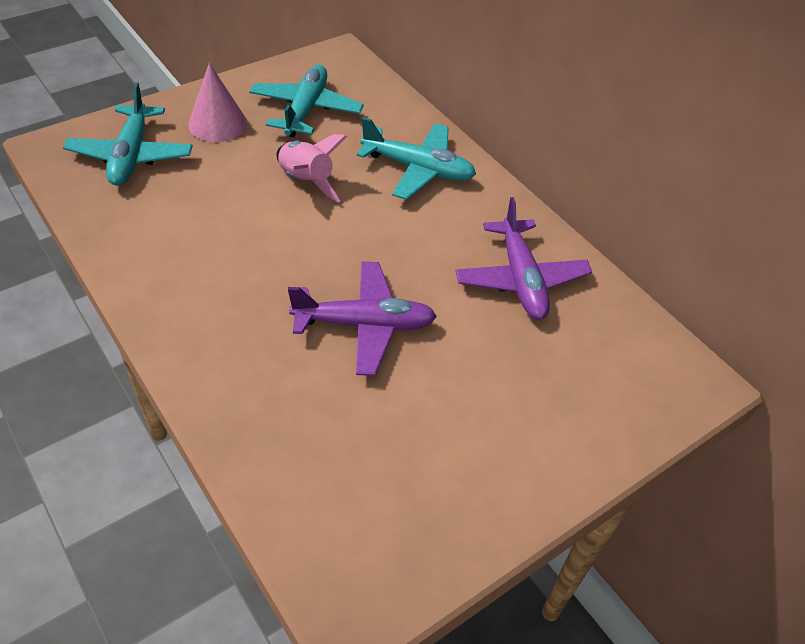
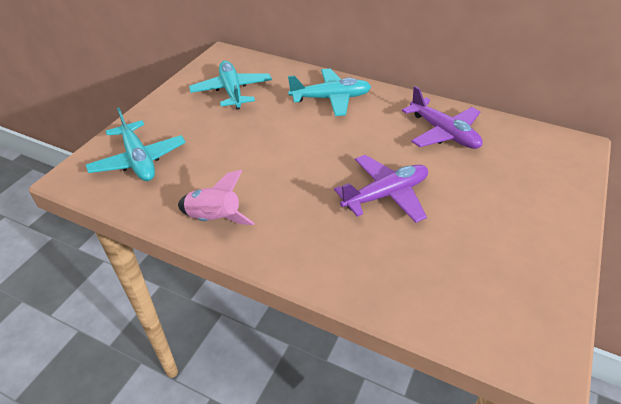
camera: 25 degrees left, 5 degrees down
pink cone [188,63,247,142] -> none
pink rocket [276,134,347,202] -> pink rocket moved to [178,170,254,225]

